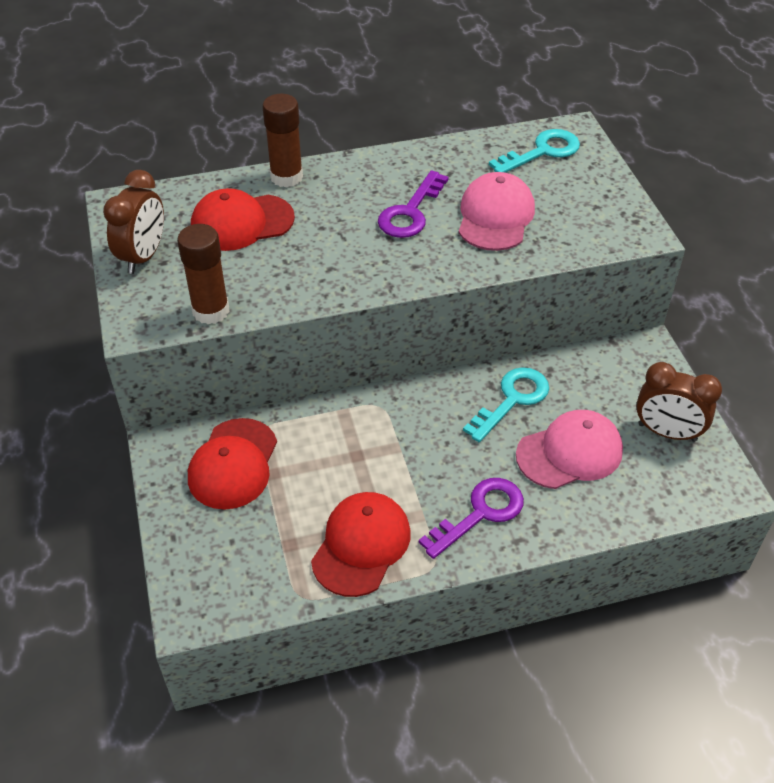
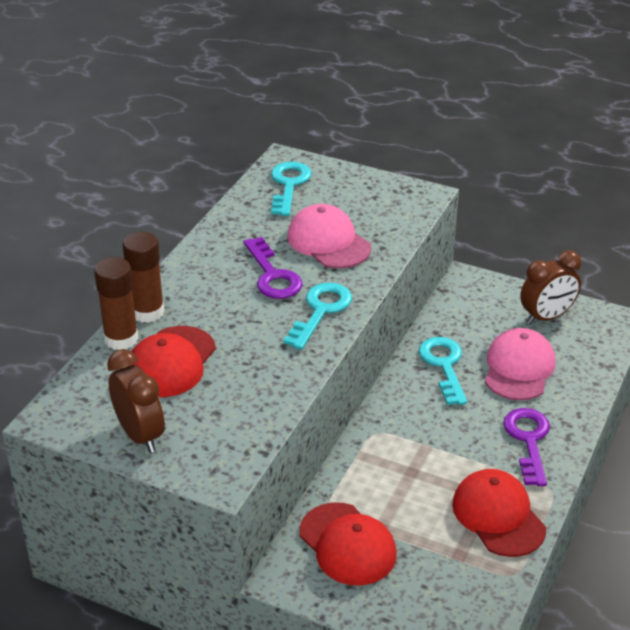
camera: 50 degrees left, 10 degrees down
brown glue stick [177,224,229,324] -> brown glue stick moved to [94,257,139,350]
none -> turquoise key [283,283,352,350]

